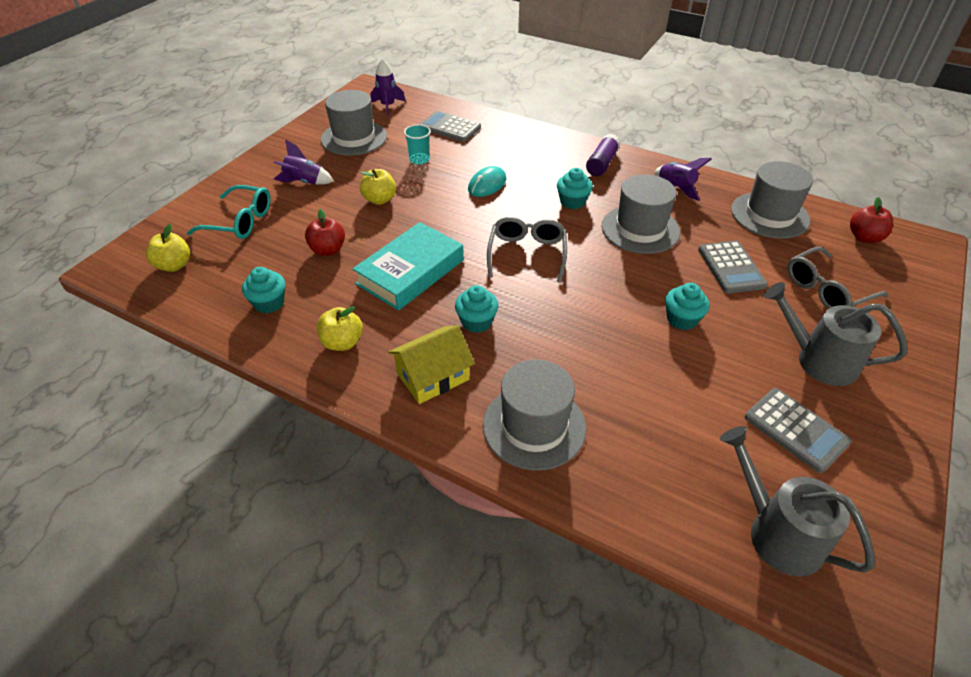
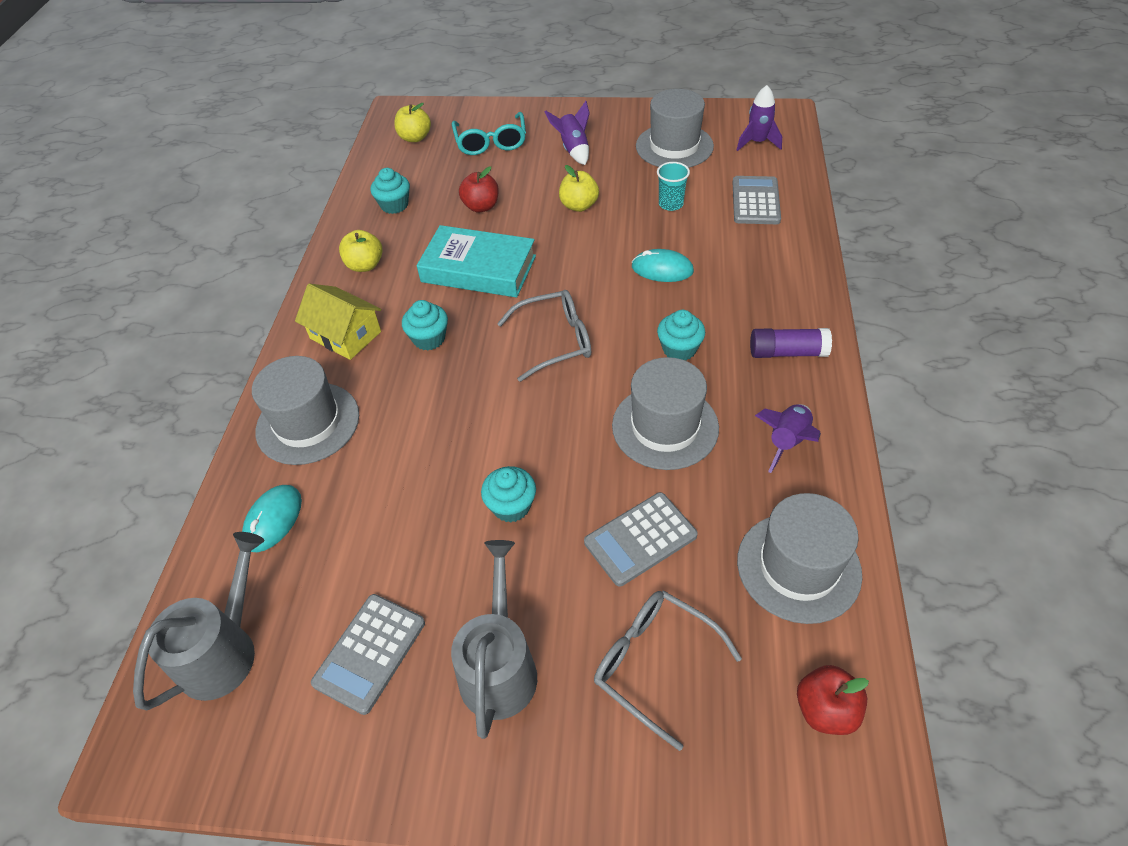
camera: 70 degrees right, 5 degrees up
none -> turquoise mouse [242,485,302,552]

